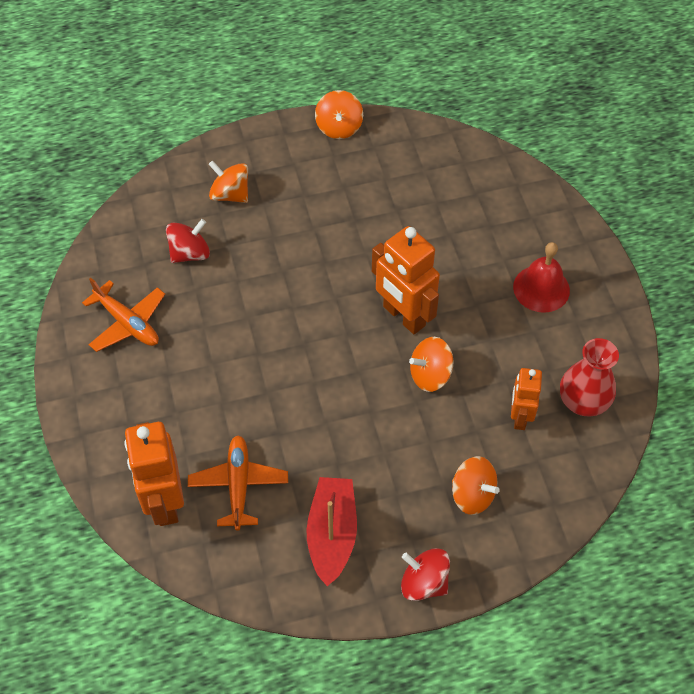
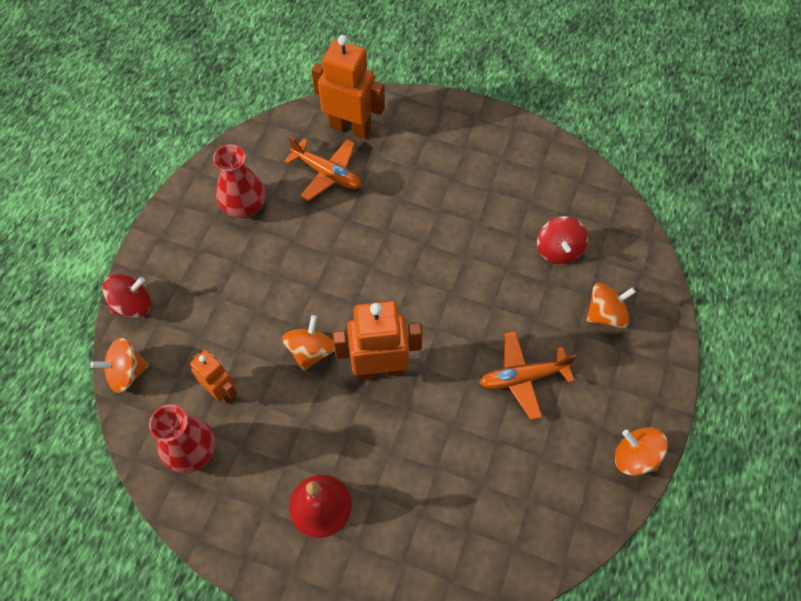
camera: 125 degrees right, 5 degrees up
orange plane [82,278,165,352] -> orange plane moved to [480,331,576,420]
red boat [306,477,357,586] -> red vase [213,144,265,218]
red spinning top [401,548,450,601] -> red spinning top moved to [103,274,151,318]
orange spinning top [452,456,500,515] -> orange spinning top moved to [90,338,149,393]

